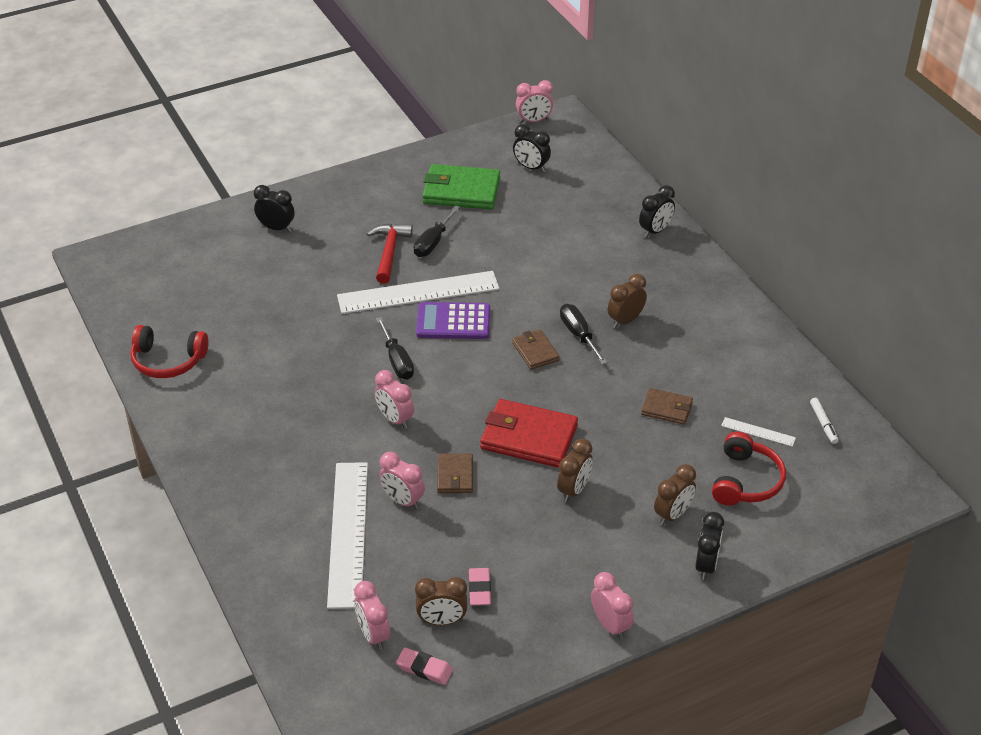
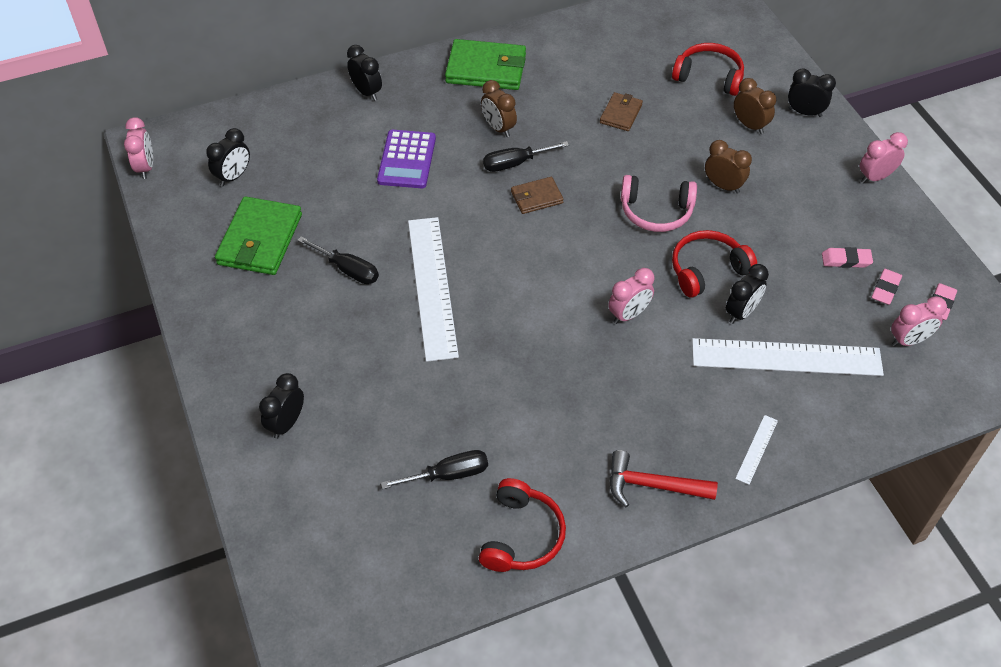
camera: 85 degrees left, 10 degrees up
red hammer [367,223,413,284] -> red hammer moved to [610,450,718,507]
black screwdriver [376,317,414,380] -> black screwdriver moved to [381,450,488,489]
pink clock [379,452,425,509] -> black clock [726,264,769,324]
brown clock [415,577,467,625] -> pink eraser [871,269,902,305]
purple calculator [416,302,490,339] -> purple calculator moved to [377,130,436,188]
brown wallet [437,454,473,493] -> red headphones [672,230,757,298]
red wallet [480,399,578,468] -> pink headphones [621,175,697,232]
white ruler [721,417,796,447] -> white ruler moved to [735,415,778,485]
white marker [810,398,839,444] -> none
none -> green wallet [445,39,526,90]

